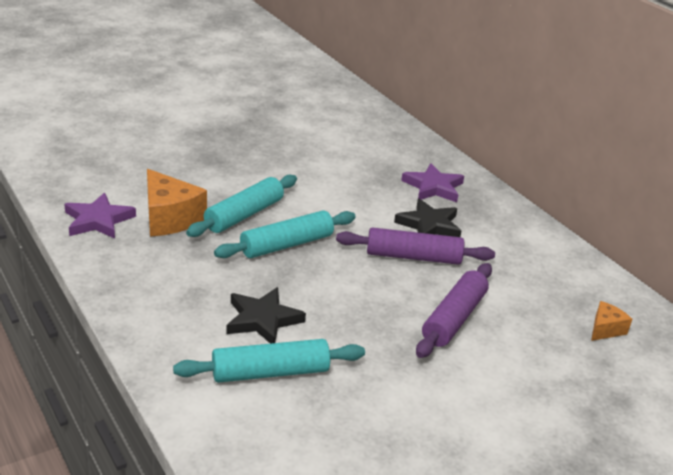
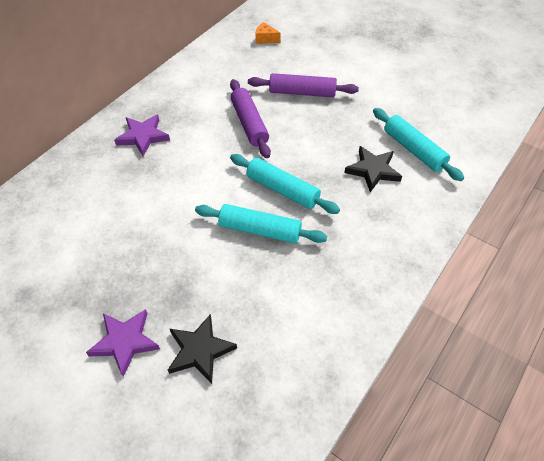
camera: 110 degrees left, 20 degrees up
purple star [64,193,136,239] -> purple star moved to [86,309,160,377]
orange cheese [147,169,207,237] -> none
black star [394,199,461,237] -> black star moved to [168,314,237,384]

